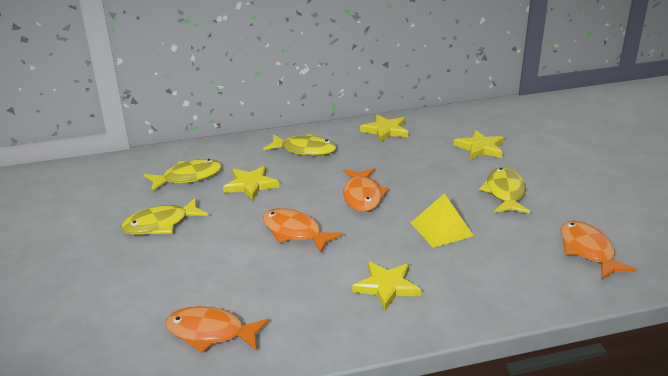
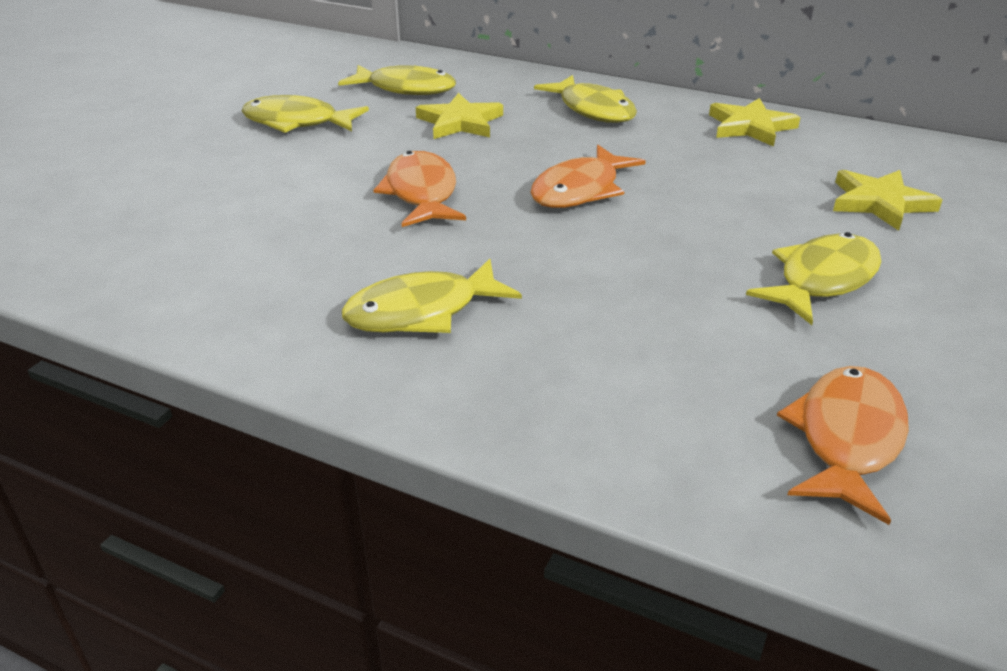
camera: 40 degrees right, 5 degrees up
orange fish [165,306,270,353] -> none
yellow star [352,261,421,310] -> yellow fish [342,259,522,333]
yellow pyramid [411,193,474,248] -> none

